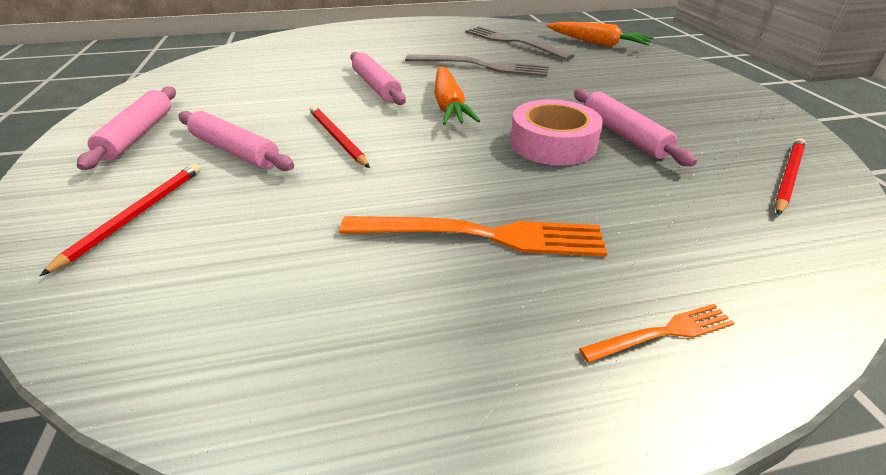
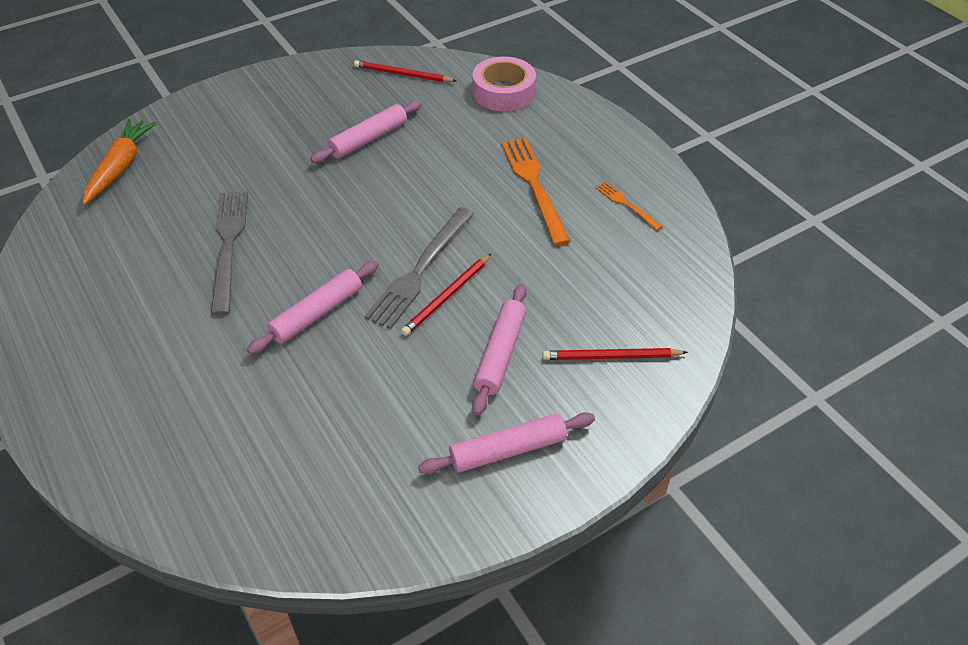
camera: 110 degrees left, 10 degrees up
orange carrot [434,66,480,125] -> none
grey fork [465,27,575,60] -> grey fork moved to [364,207,474,329]
pink tape [510,99,603,166] -> pink tape moved to [472,56,536,111]
orange fork [579,304,735,363] -> orange fork moved to [596,182,663,231]

